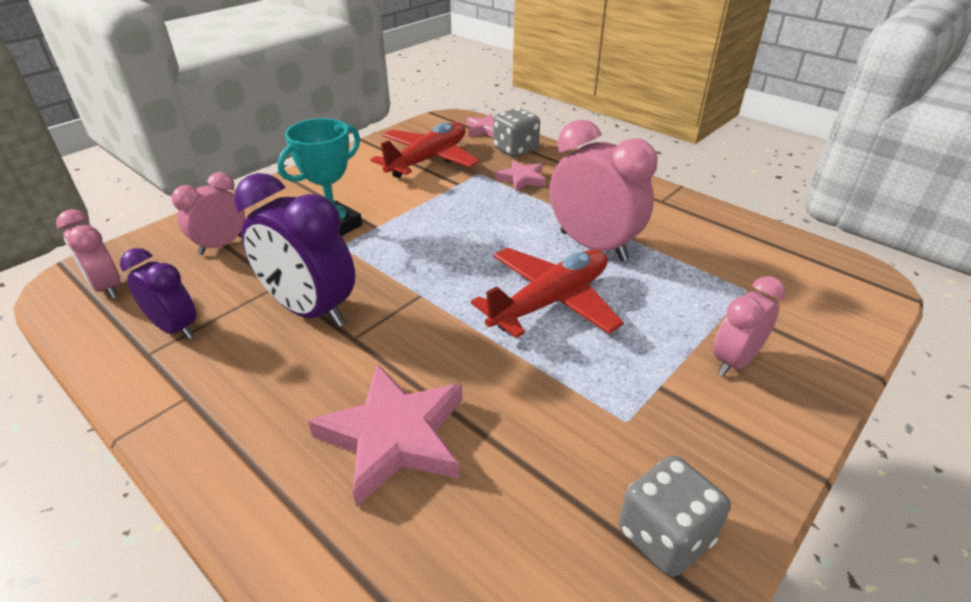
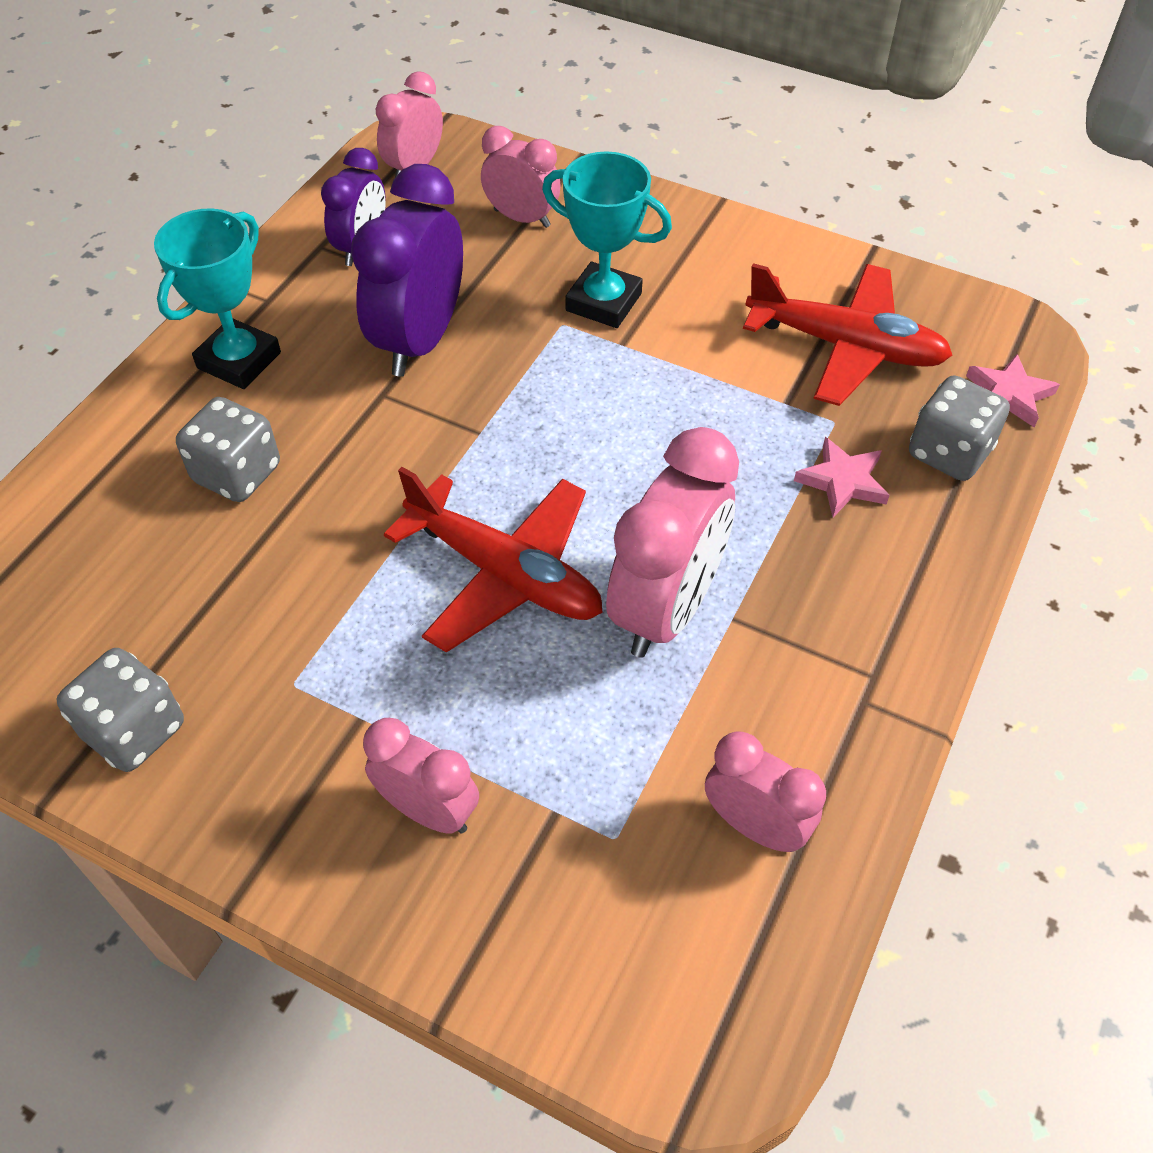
camera: 75 degrees right, 15 degrees up
pink star [308,364,462,507] -> grey dice [176,397,280,502]
none -> turquoise trophy [154,208,281,389]
none -> pink clock [705,731,826,852]

